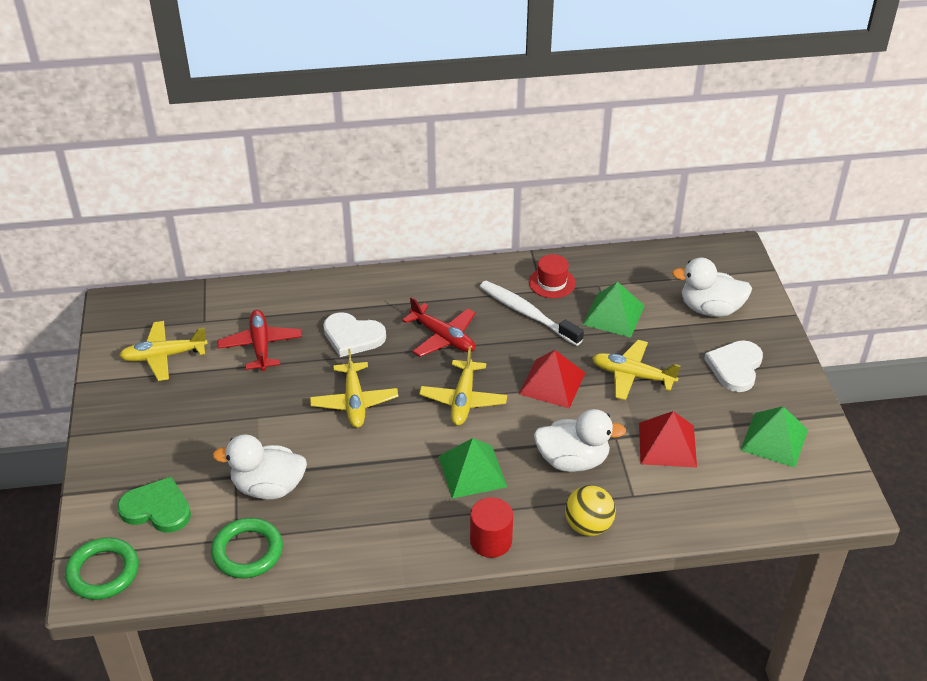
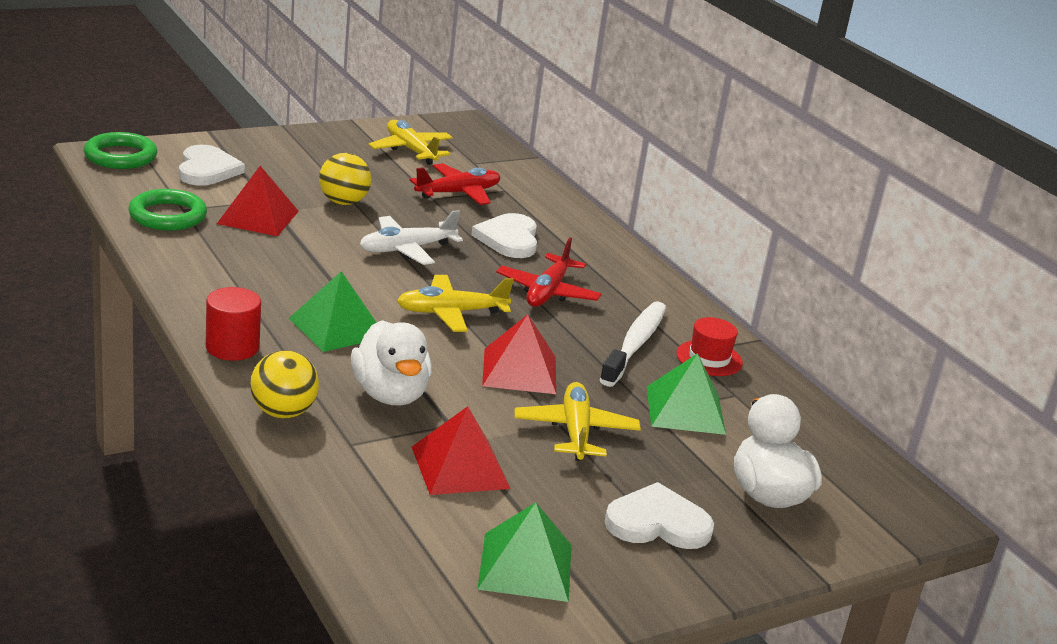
camera: 65 degrees right, 15 degrees down
green heart [117,477,191,533] -> white heart [179,145,245,185]
white duck [212,434,307,500] -> red pyramid [217,166,298,236]
yellow plane [310,349,398,428] -> white plane [360,210,463,265]
none -> yellow ball [319,153,371,205]

